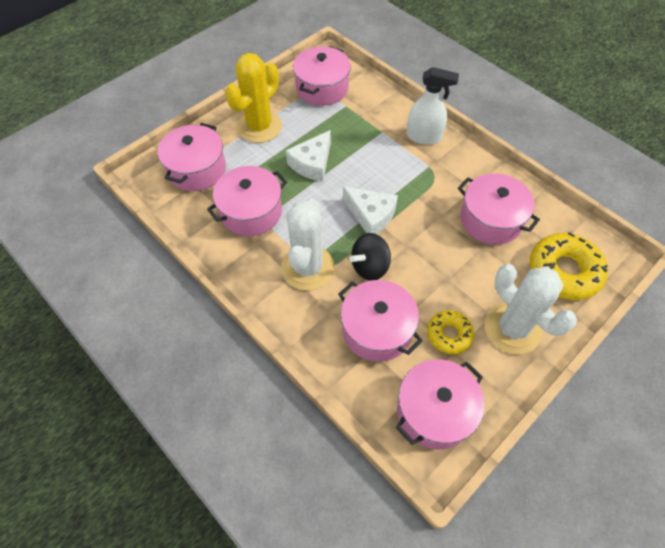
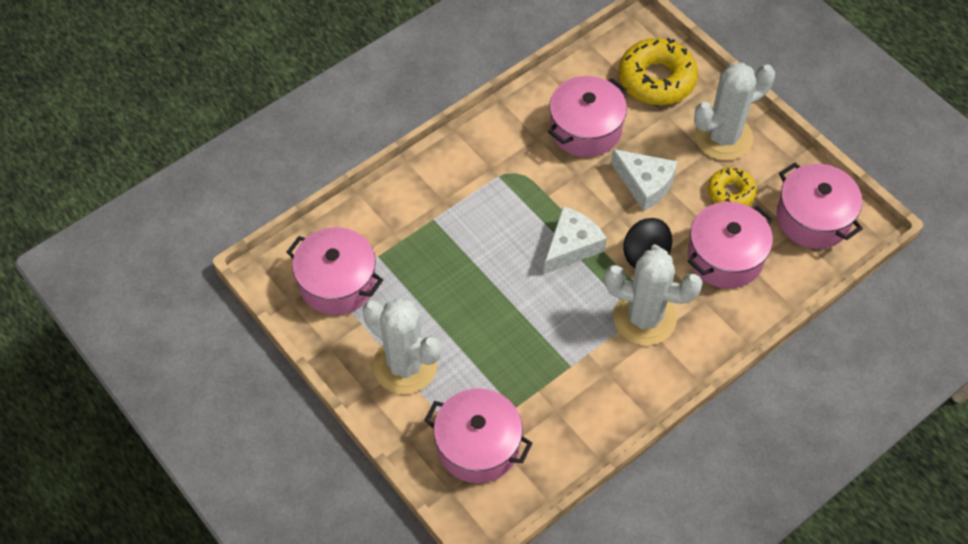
camera: 85 degrees left, 0 degrees up
pink pot [207,166,287,236] -> none
yellow cactus [225,53,282,143] -> white cactus [362,298,441,394]
white cheese [286,130,331,182] -> white cheese moved to [611,149,678,211]
white spray bottle [406,67,459,145] -> none

